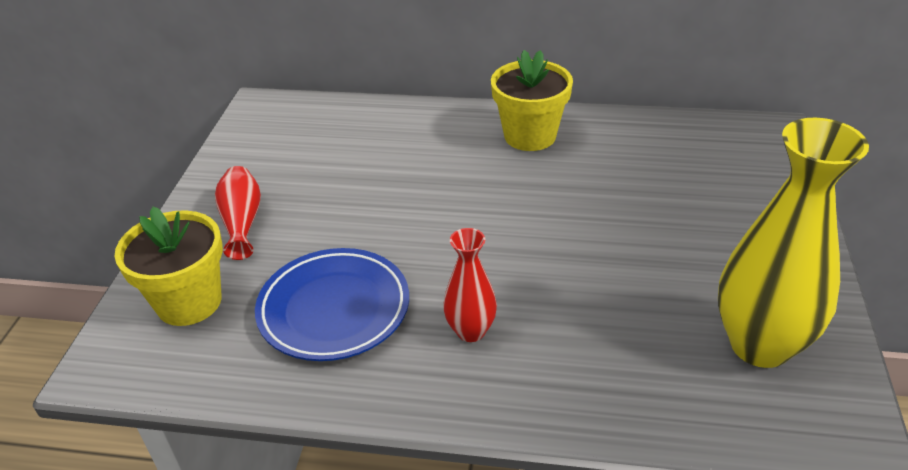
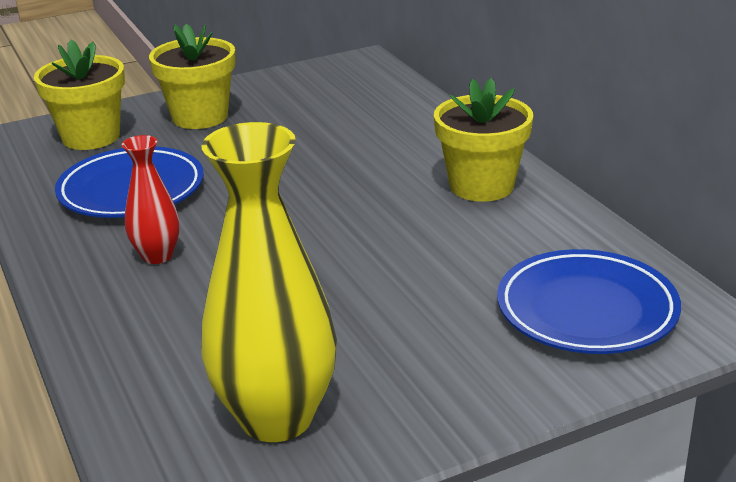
camera: 55 degrees right, 10 degrees down
red vase [215,166,261,260] -> yellow flower pot [149,24,235,129]
none -> blue plate [497,249,681,354]

